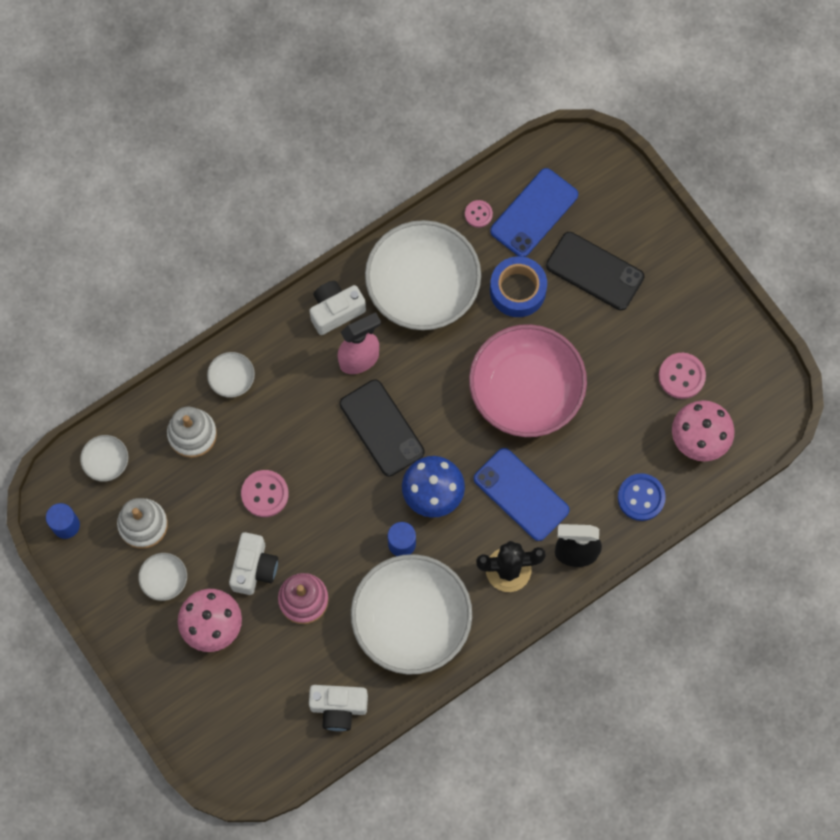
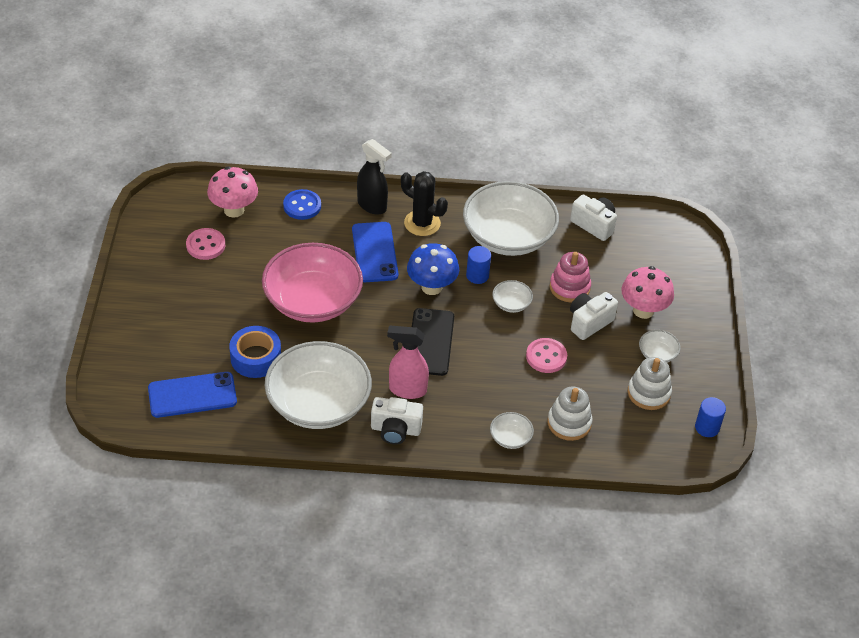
camera: 145 degrees left, 25 degrees down
white bowl [80,435,128,481] -> white bowl moved to [492,280,533,313]
pink button [465,200,493,228] -> none
black phone [546,232,644,310] -> none

